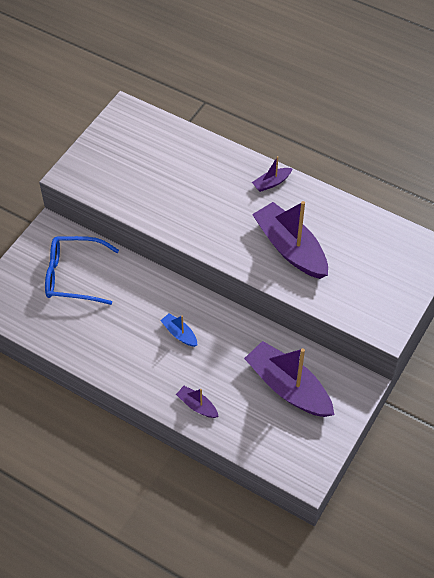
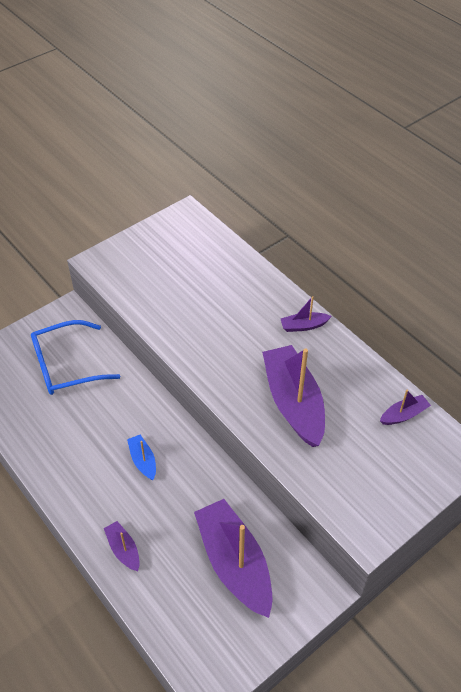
camera: 20 degrees right, 5 degrees down
blue glasses [45,236,119,305] -> blue glasses turned 45 degrees counterclockwise [31,320,120,395]
none -> purple boat [380,390,431,425]

